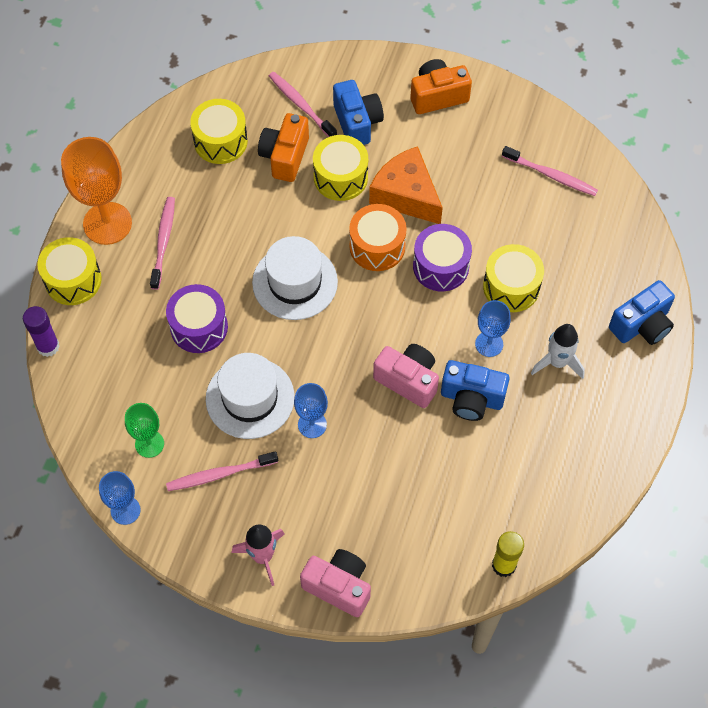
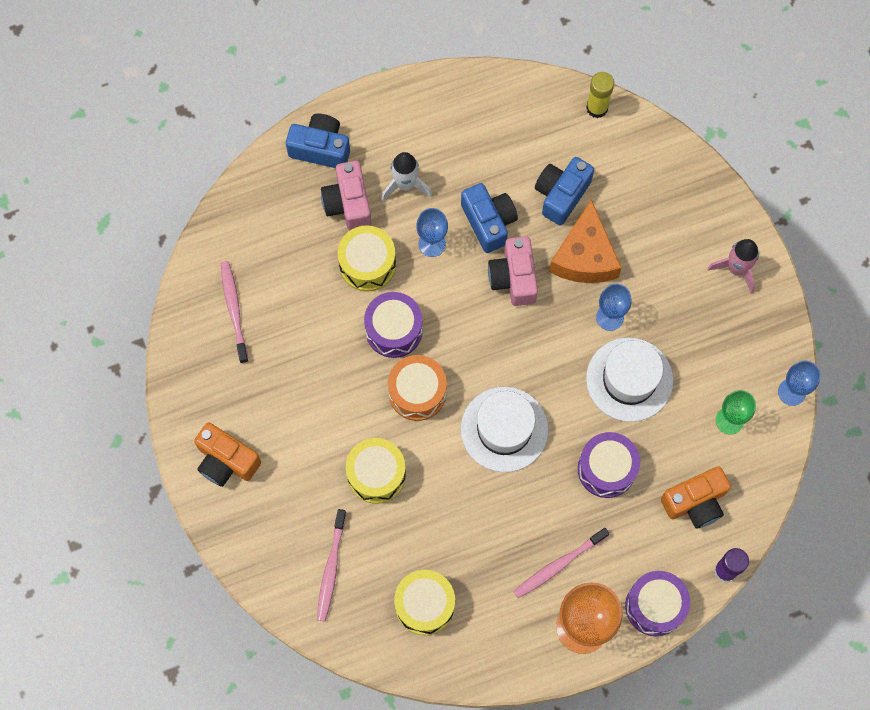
camera: 130 degrees left, 10 degrees up
yellow drum [37,237,102,305] -> purple drum [625,571,690,636]
pink toothbrush [166,451,278,491] -> none
orange camera [258,113,309,182] -> orange camera moved to [661,467,731,529]
pink camera [300,549,371,617] -> pink camera moved to [321,161,371,231]
blue camera [333,80,384,145] -> blue camera moved to [535,157,594,225]
orange cheese [369,146,443,224] -> orange cheese moved to [549,199,622,283]

